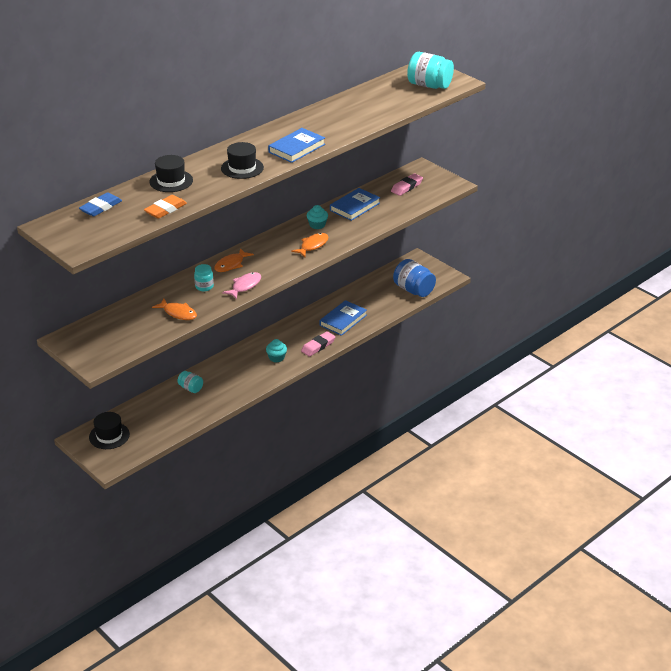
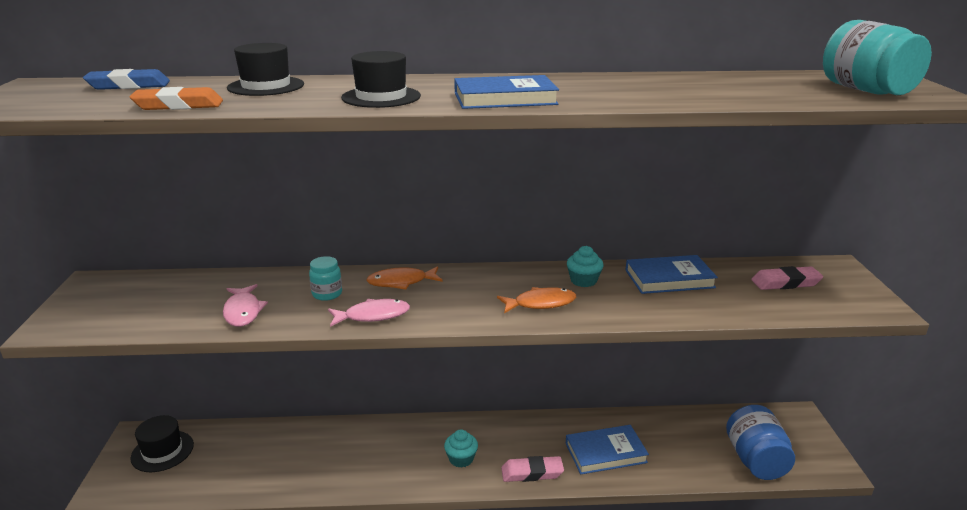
camera: 40 degrees right, 10 degrees down
orange fish [152,299,197,320] -> pink fish [223,284,268,327]
turquoise jar [178,371,203,393] -> none

